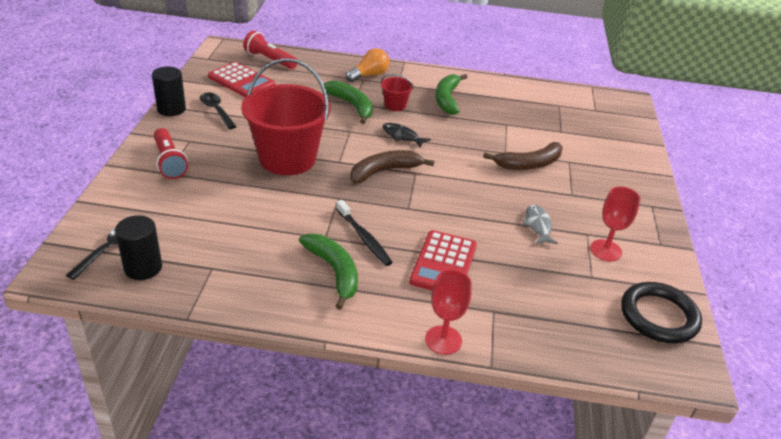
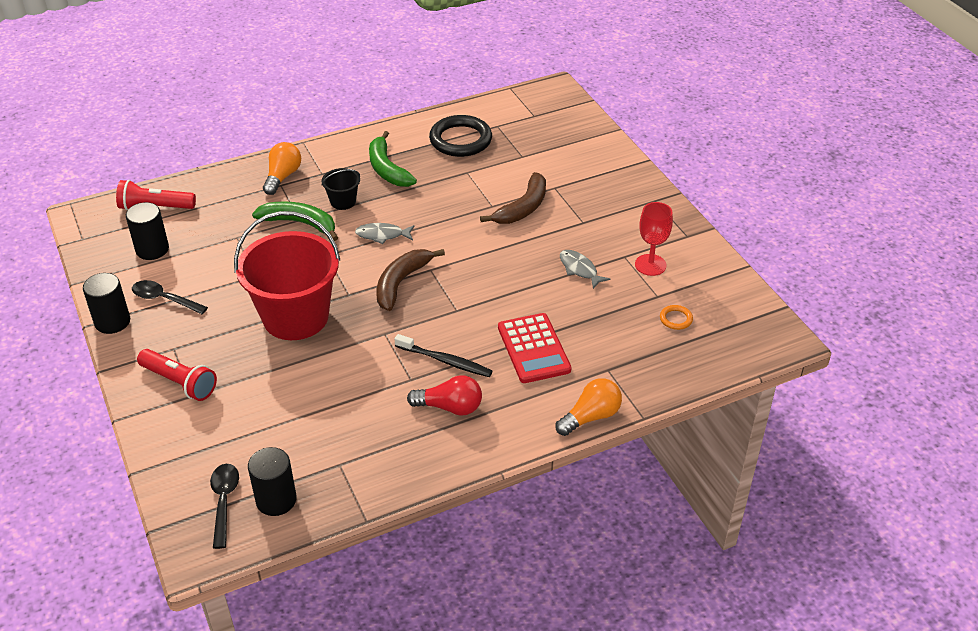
camera: 30 degrees left, 5 degrees up
red calculator [208,62,275,97] -> black cylinder [126,202,169,260]
green banana [299,234,358,310] -> red light bulb [407,375,482,416]
red bucket [381,74,414,111] -> black bucket [321,168,360,210]
black fish [382,123,431,148] -> grey fish [355,223,415,244]
red goblet [425,269,472,355] -> orange light bulb [556,378,622,436]
black ring [621,282,702,343] -> black ring moved to [429,115,492,157]
none -> orange ring [660,305,693,330]

